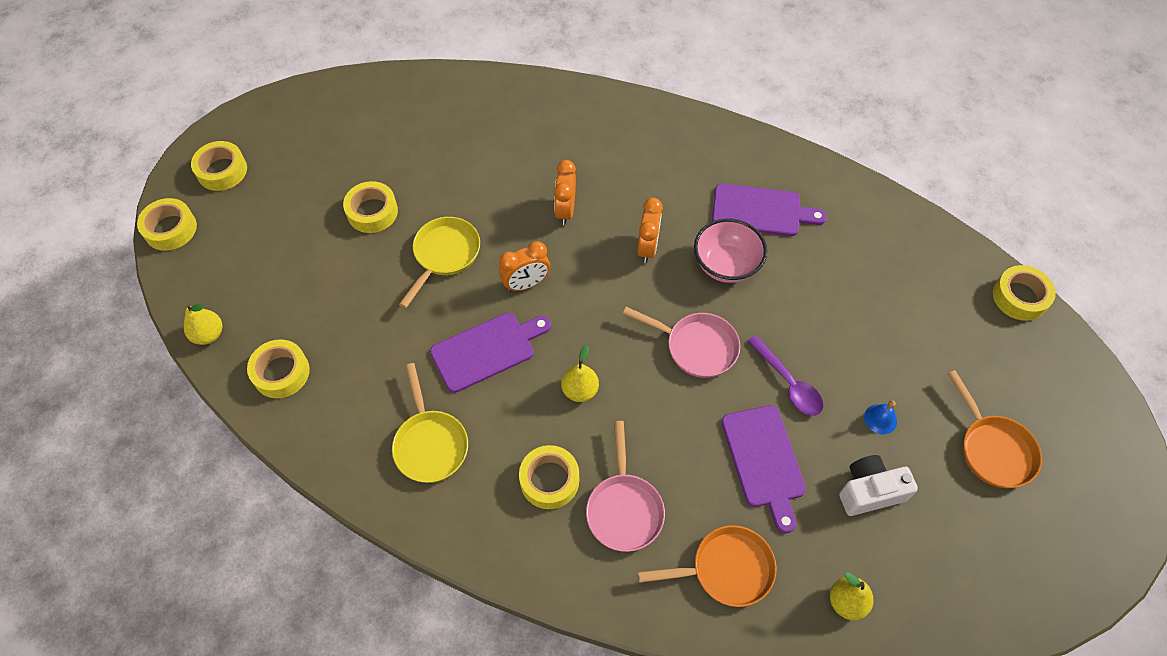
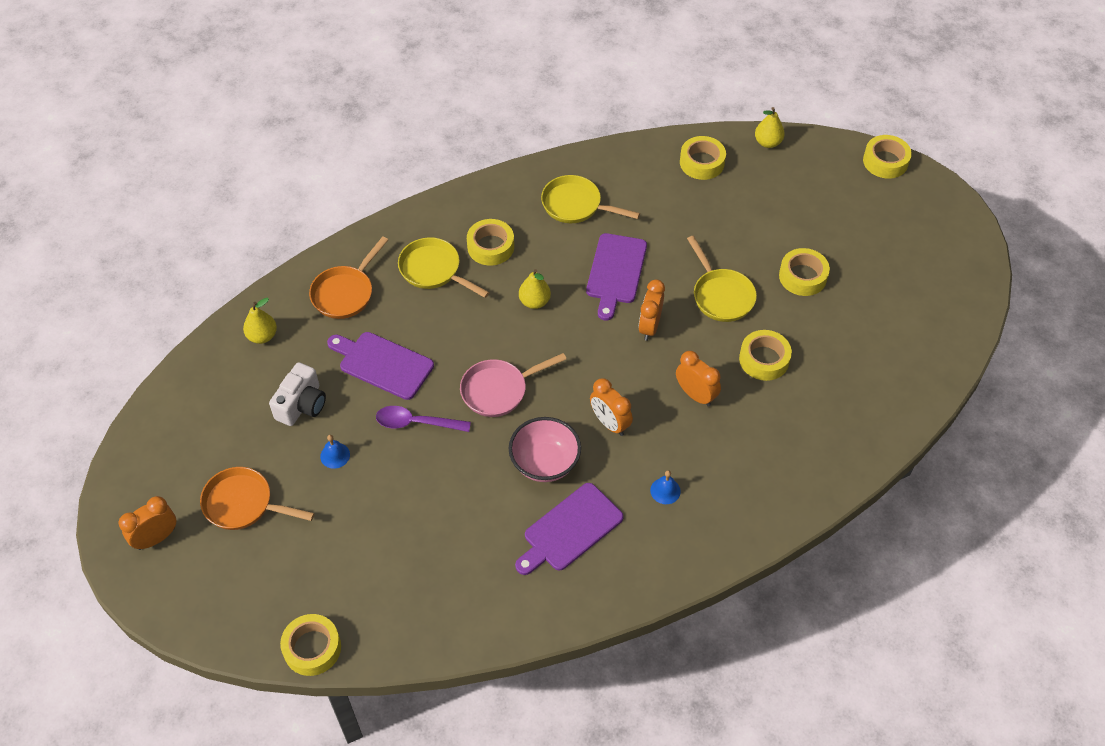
camera: 130 degrees right, 5 degrees down
yellow tape [191,141,247,191] -> yellow tape moved to [739,330,792,381]
pink pan [586,421,665,552] -> yellow pan [398,237,490,298]
none -> orange clock [119,496,176,550]
none -> blue bell [650,470,681,504]

